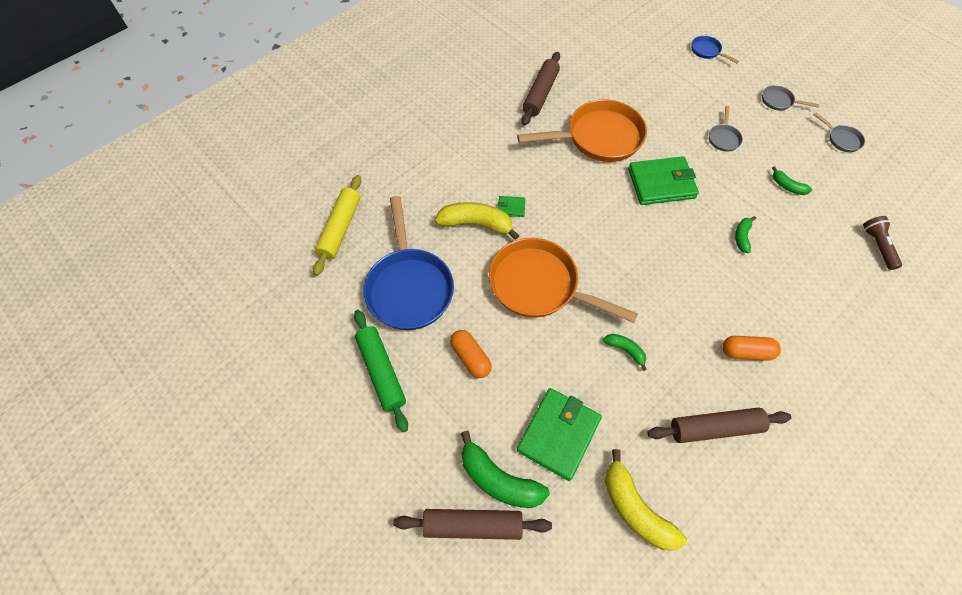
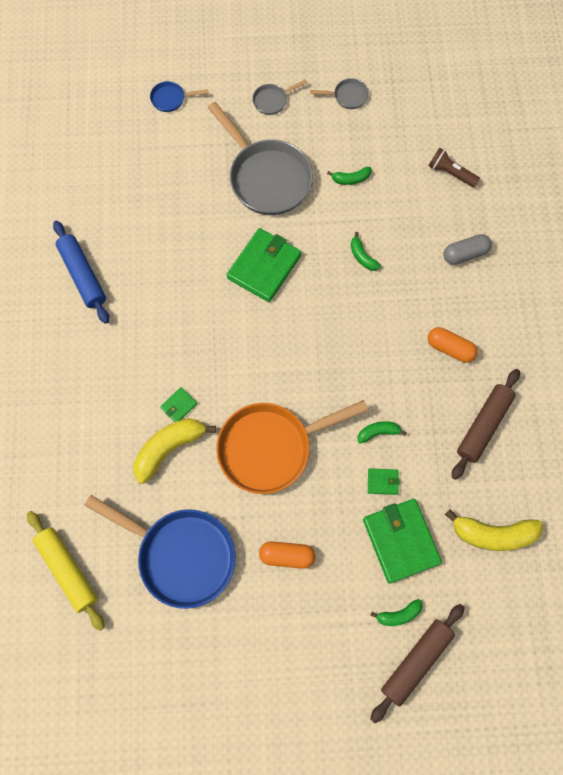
camera: 50 degrees left, 10 degrees up
green rolling pin [354,310,408,432] -> none
green banana [461,431,550,508] -> green banana [370,599,422,626], size x0.53
orange pan [517,99,647,162] -> none
brown rolling pin [521,52,560,126] -> blue rolling pin [53,221,109,324]
grey pan [709,106,743,152] -> grey pan [208,102,313,215], size x2.31
orange capsule [722,336,781,361] -> orange capsule turned 75 degrees clockwise [428,327,478,363]
none -> green wallet [368,468,400,495]
none -> grey capsule [444,234,492,265]

